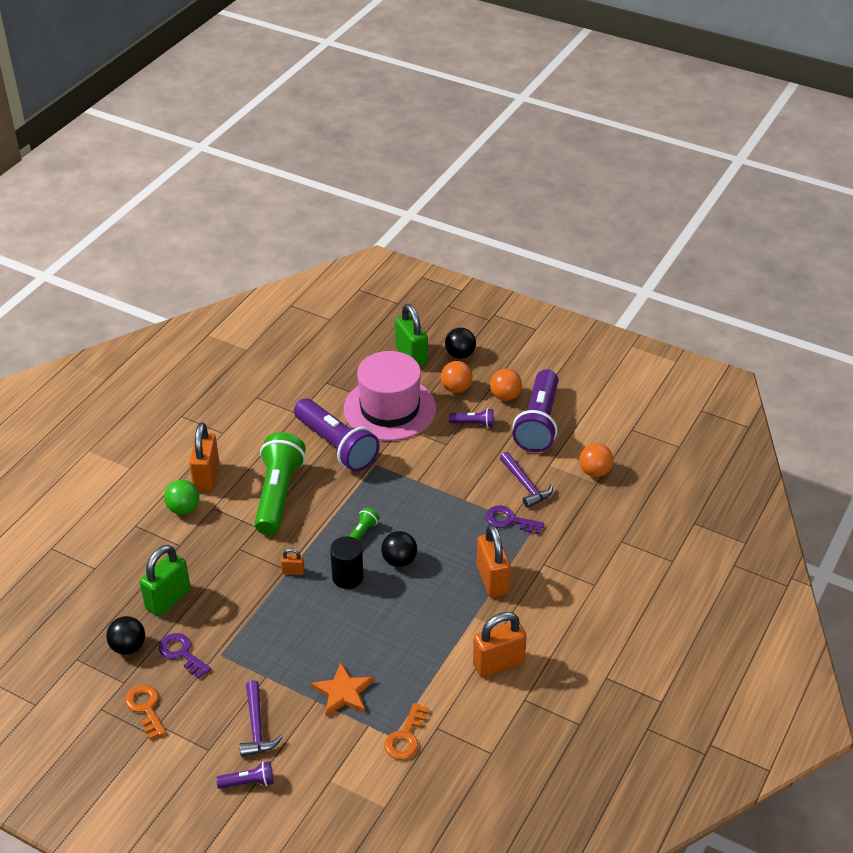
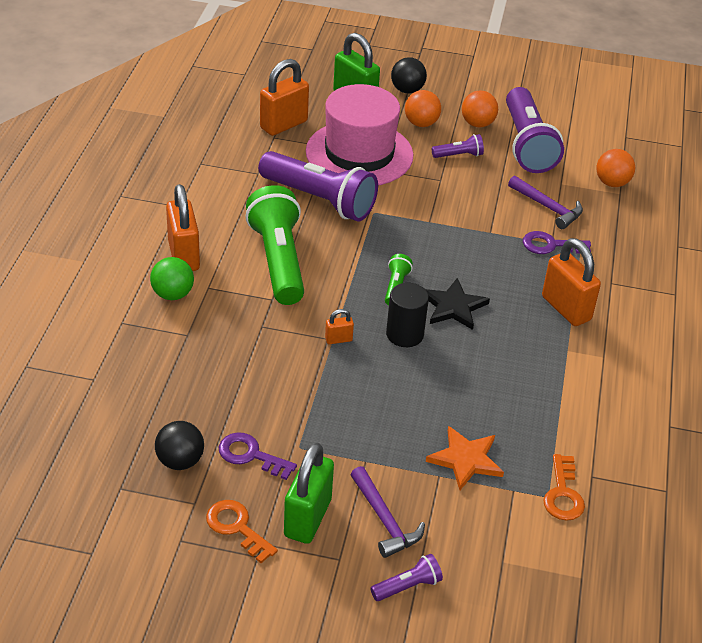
camera: 20 degrees left, 0 degrees up
green padlock [140,545,191,617] -> green padlock moved to [284,442,334,544]
black ball [381,531,417,567] -> black star [425,278,490,330]
orange padlock [473,612,527,678] -> orange padlock moved to [260,59,309,136]

